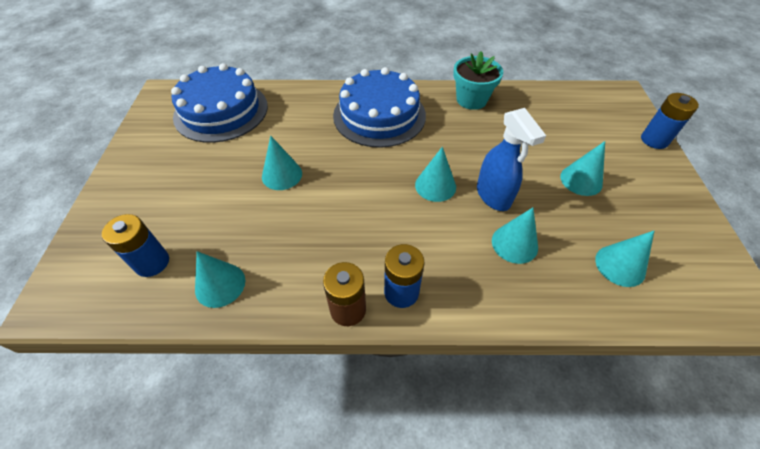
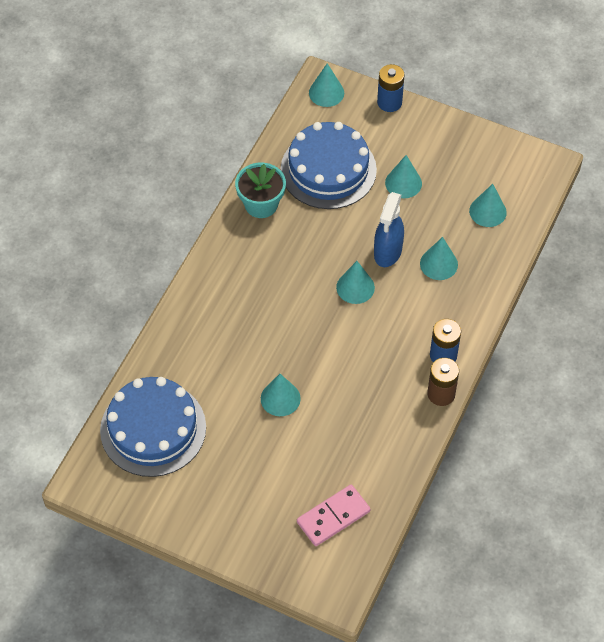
camera: 65 degrees left, 5 degrees up
blue battery [102,214,169,277] -> pink domino [297,484,370,546]
turquoise cone [195,251,245,308] -> turquoise cone moved to [309,63,344,107]
blue cake [333,67,426,148] -> blue cake moved to [281,122,377,209]
blue spray bottle [477,108,546,211] -> blue spray bottle turned 105 degrees clockwise [374,192,404,267]

